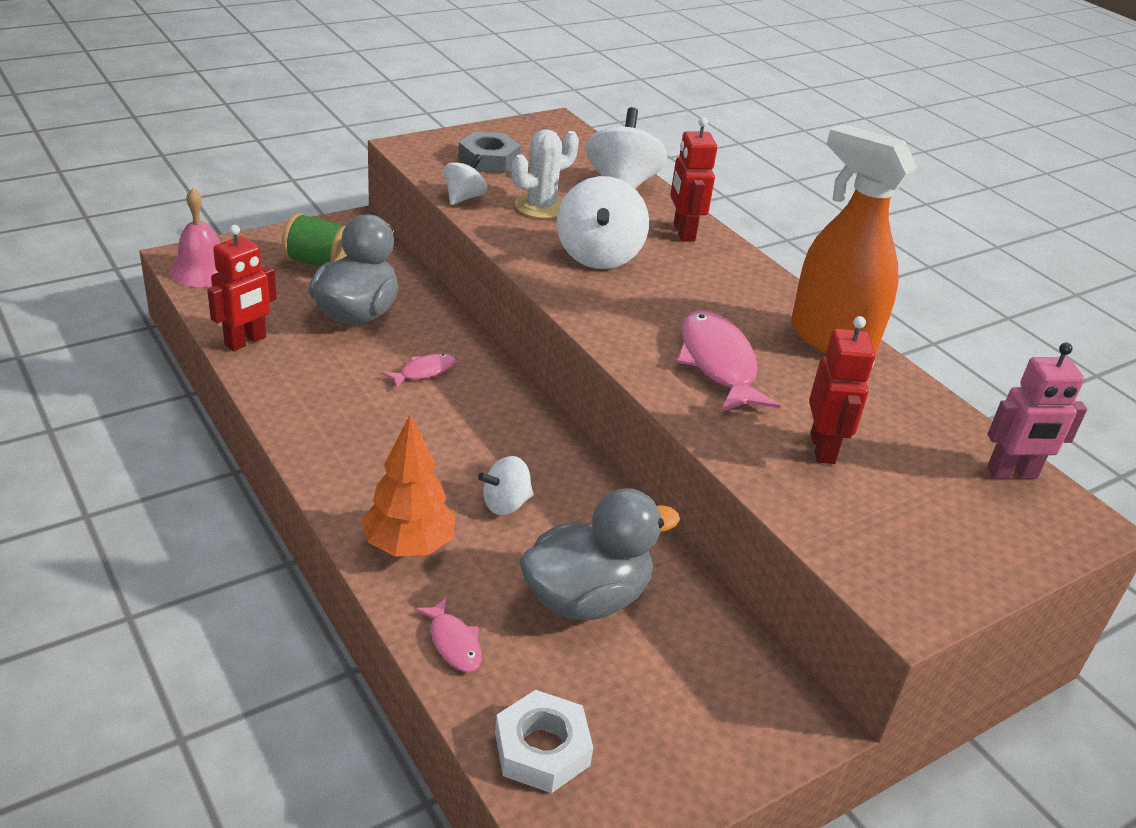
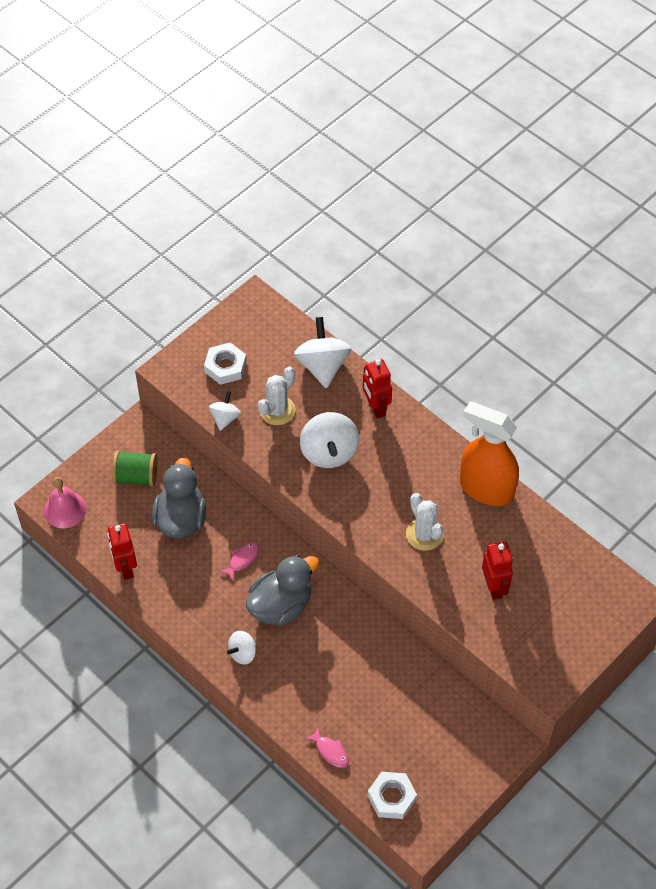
camera: 10 degrees left, 20 degrees up
red robot [207,225,277,351] -> red robot turned 135 degrees clockwise [107,523,137,580]
orange tree [362,414,456,557] -> none
grey nut [458,132,521,173] -> white nut [204,343,247,385]
white spinning top [478,456,534,515] -> white spinning top moved to [227,631,257,665]
grey duck [519,488,680,620] -> grey duck moved to [246,555,319,626]
pink fish [676,310,781,412] -> white cactus [406,493,444,551]
pink robot [987,343,1087,479] -> none

